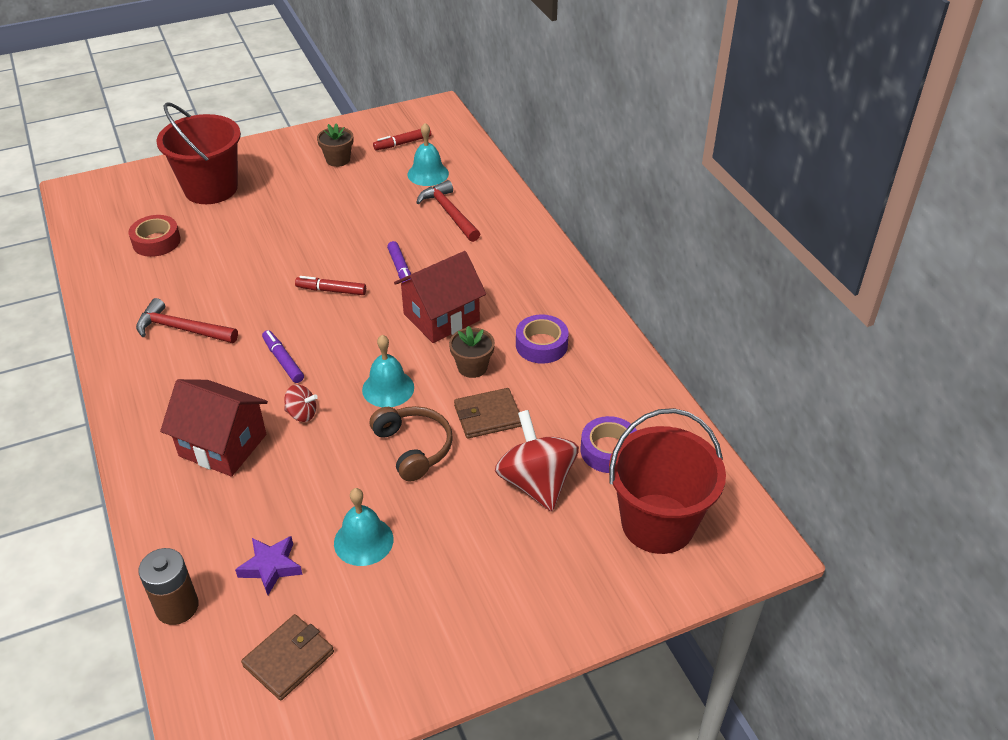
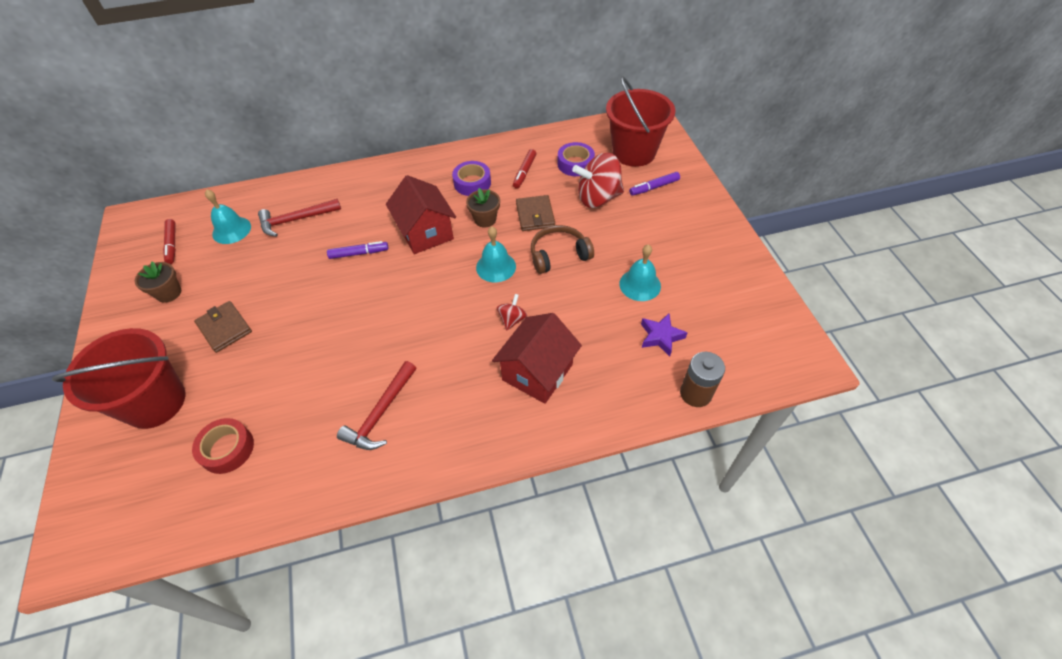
camera: 80 degrees left, 10 degrees up
brown wallet [241,614,334,700] -> brown wallet moved to [194,301,252,353]
purple marker [262,330,304,383] -> purple marker moved to [629,172,680,196]
red marker [295,276,366,295] -> red marker moved to [513,149,536,189]

